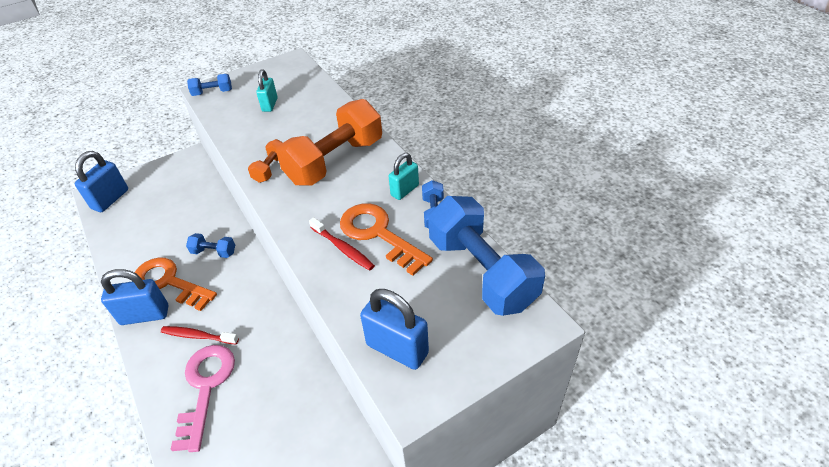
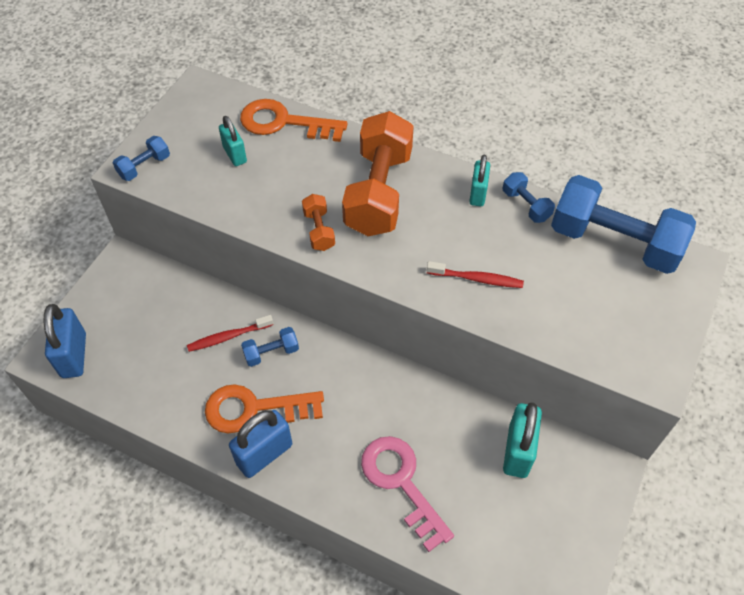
camera: 35 degrees left, 10 degrees up
red toothbrush [161,326,239,344] -> red toothbrush moved to [187,315,273,352]
orange key [340,203,433,276] -> orange key moved to [240,99,348,142]
blue padlock [360,289,429,370] -> none
none -> turquoise padlock [503,402,542,478]

